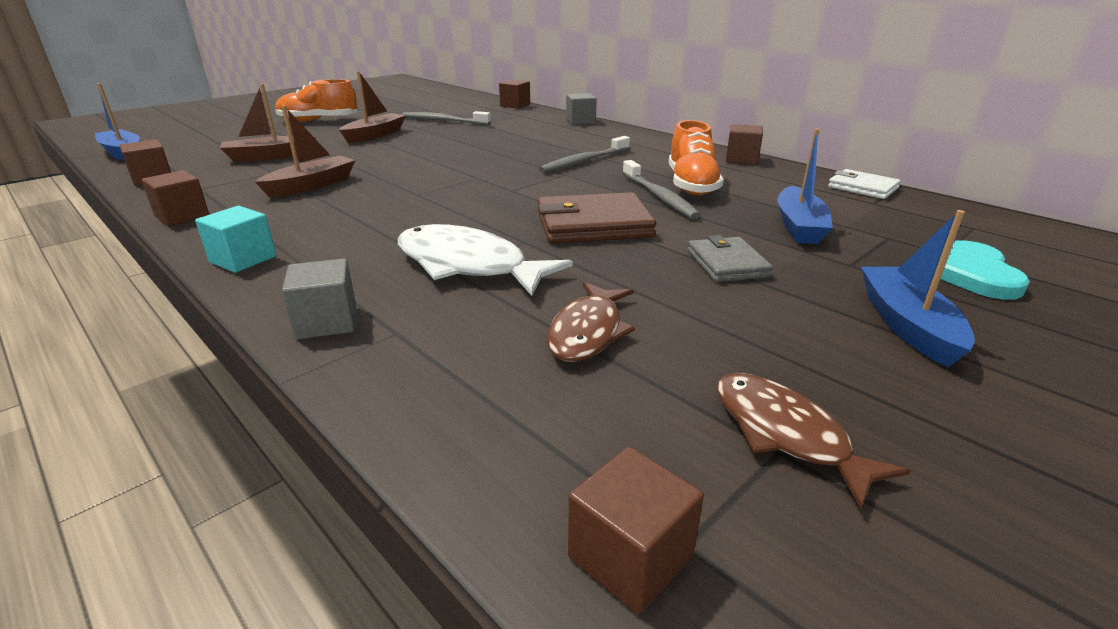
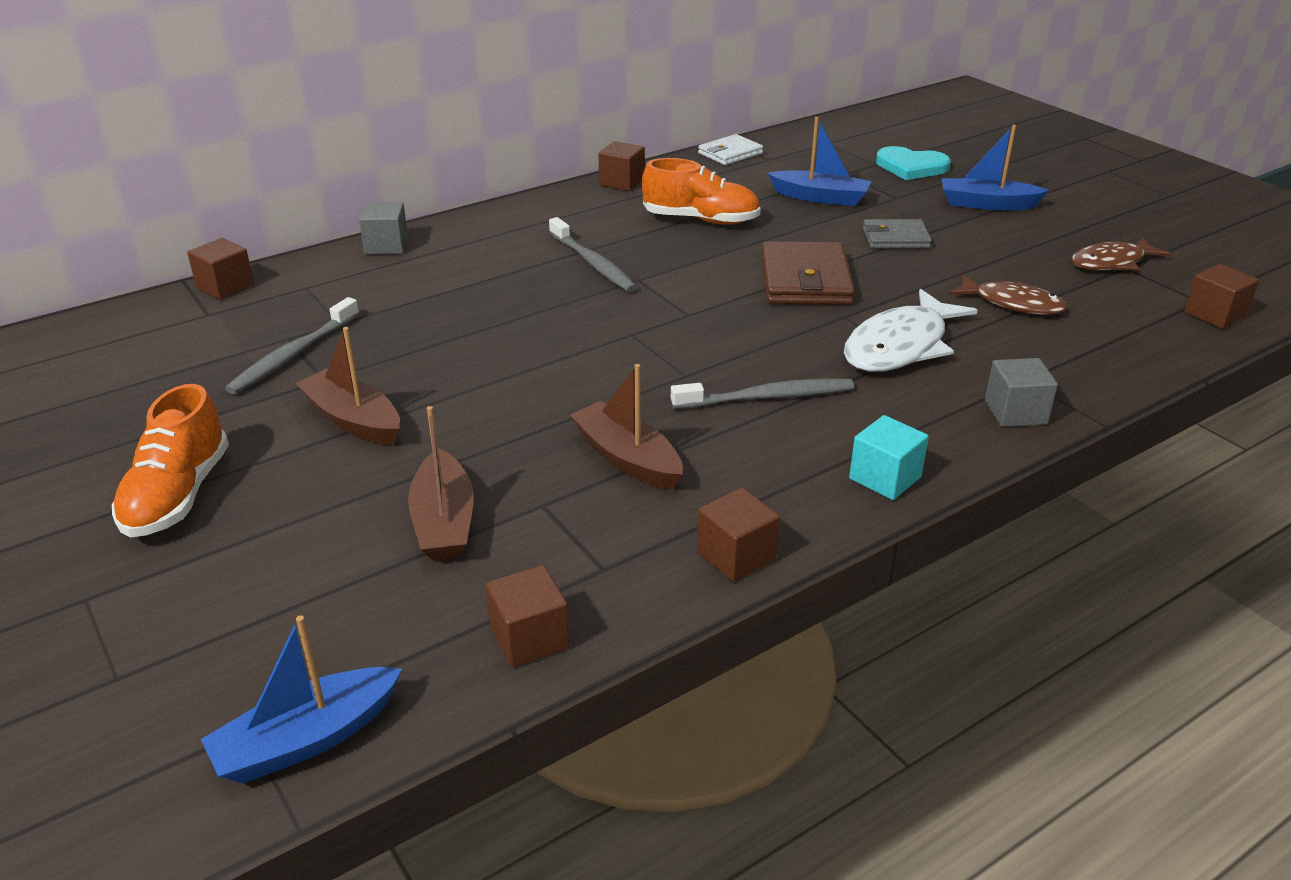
camera: 80 degrees left, 5 degrees up
grey toothbrush [623,160,701,219] -> grey toothbrush moved to [671,379,854,409]

